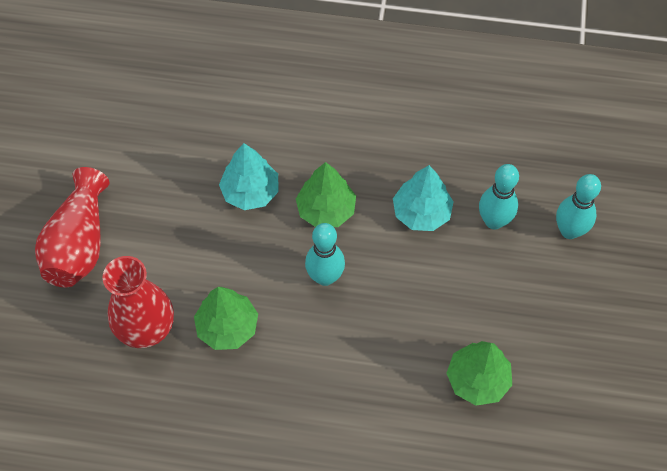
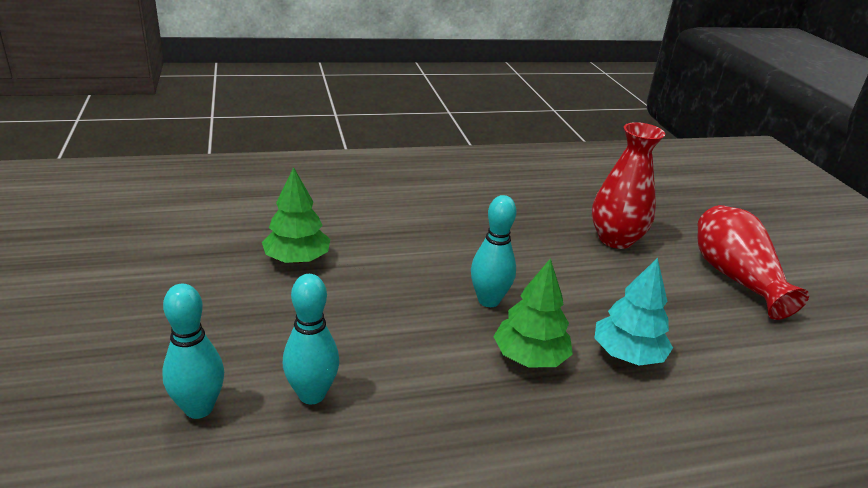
camera: 155 degrees right, 30 degrees down
green tree [194,287,258,350] -> none
turquoise tree [393,165,454,231] -> none

